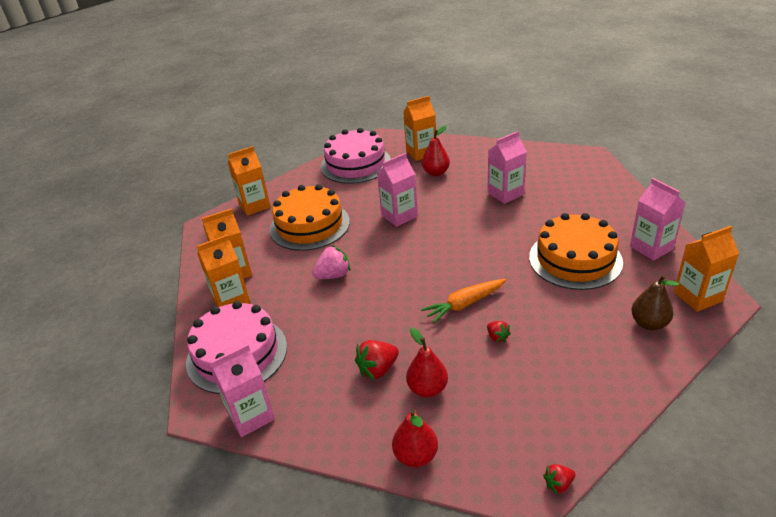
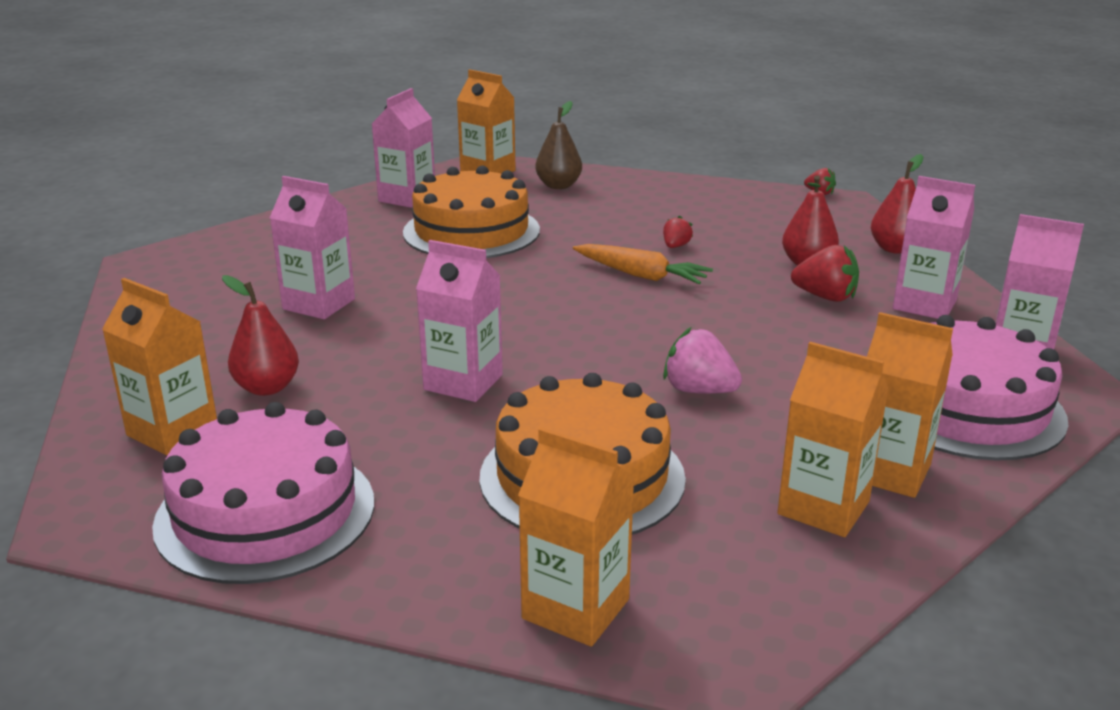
camera: 125 degrees left, 10 degrees down
none -> pink carton [893,176,975,319]

